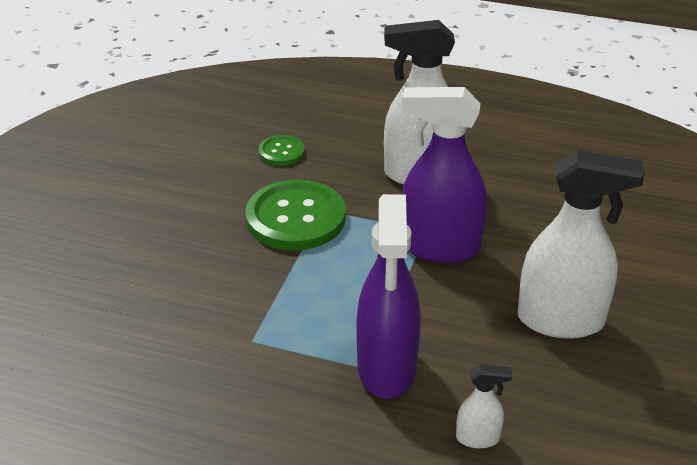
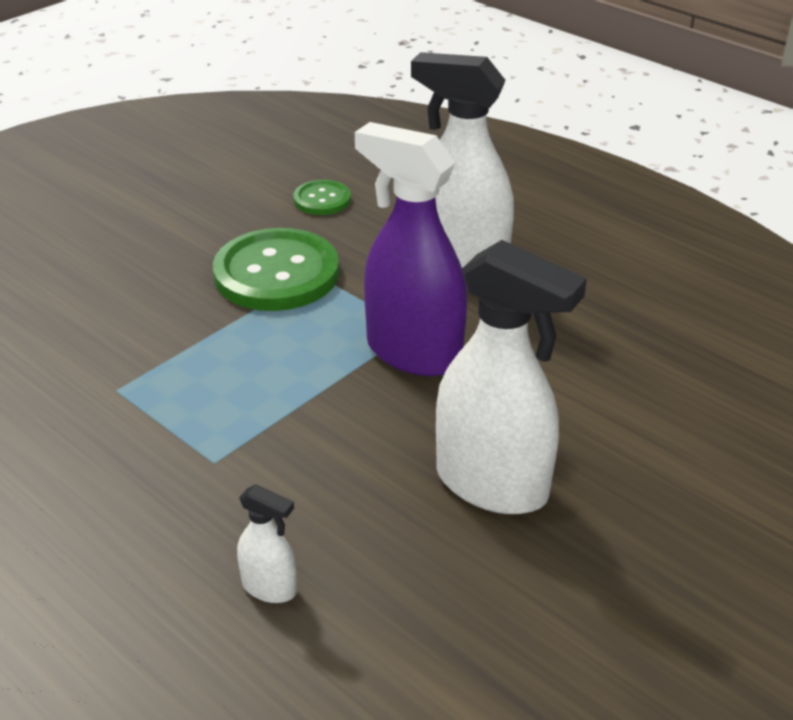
camera: 25 degrees right, 0 degrees up
purple spray bottle [356,194,421,399] -> none

